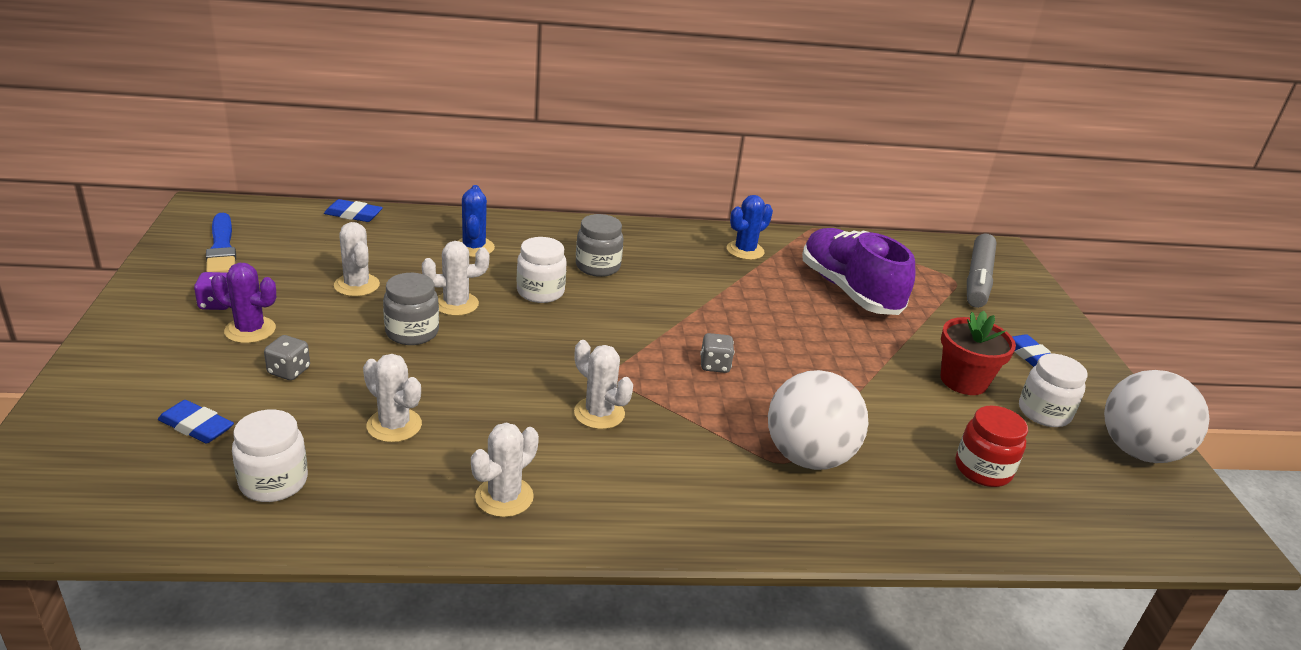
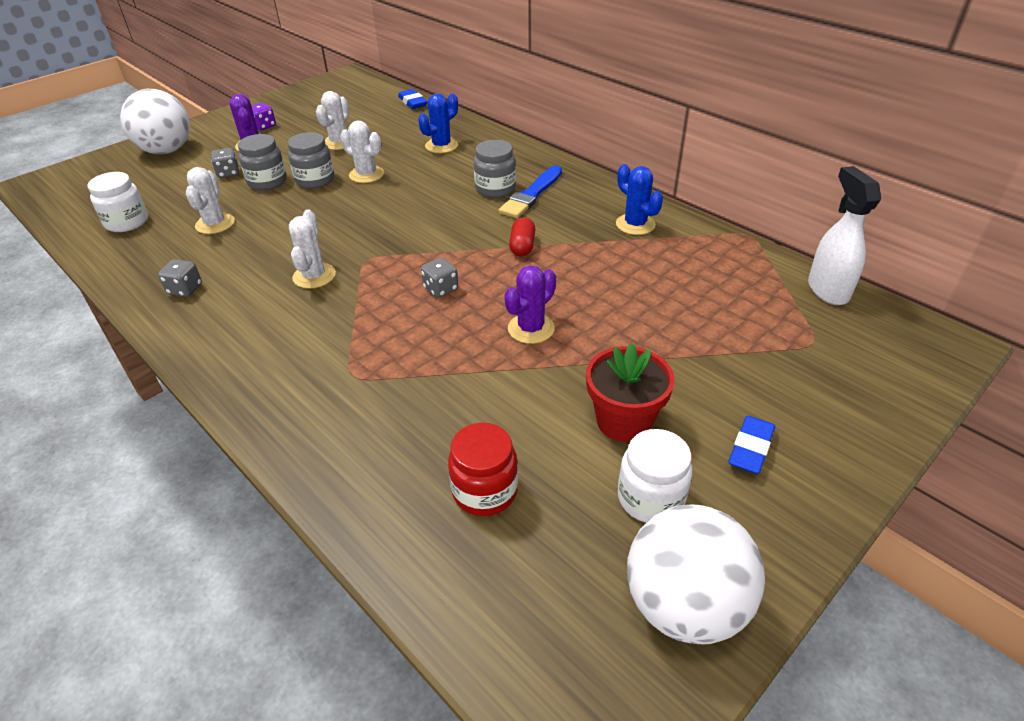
camera: 55 degrees right, 10 degrees up
blue eraser [158,400,234,443] -> none
blue brush [206,213,236,273] -> blue brush moved to [499,165,562,218]
white cactus [471,422,539,517] -> grey dice [158,259,202,297]
white jar [517,237,567,303] -> none
blue cactus [727,195,773,260] -> blue cactus turned 45 degrees clockwise [616,164,663,235]
white ball [768,370,868,470] -> white ball moved to [120,89,190,154]
purple shoe [802,228,915,315] -> none
grey marker [967,234,997,308] -> none
none -> grey jar [238,134,287,190]
none -> purple cactus [504,265,556,344]
none -> red capsule [509,217,535,256]
none -> white spray bottle [808,166,881,305]

